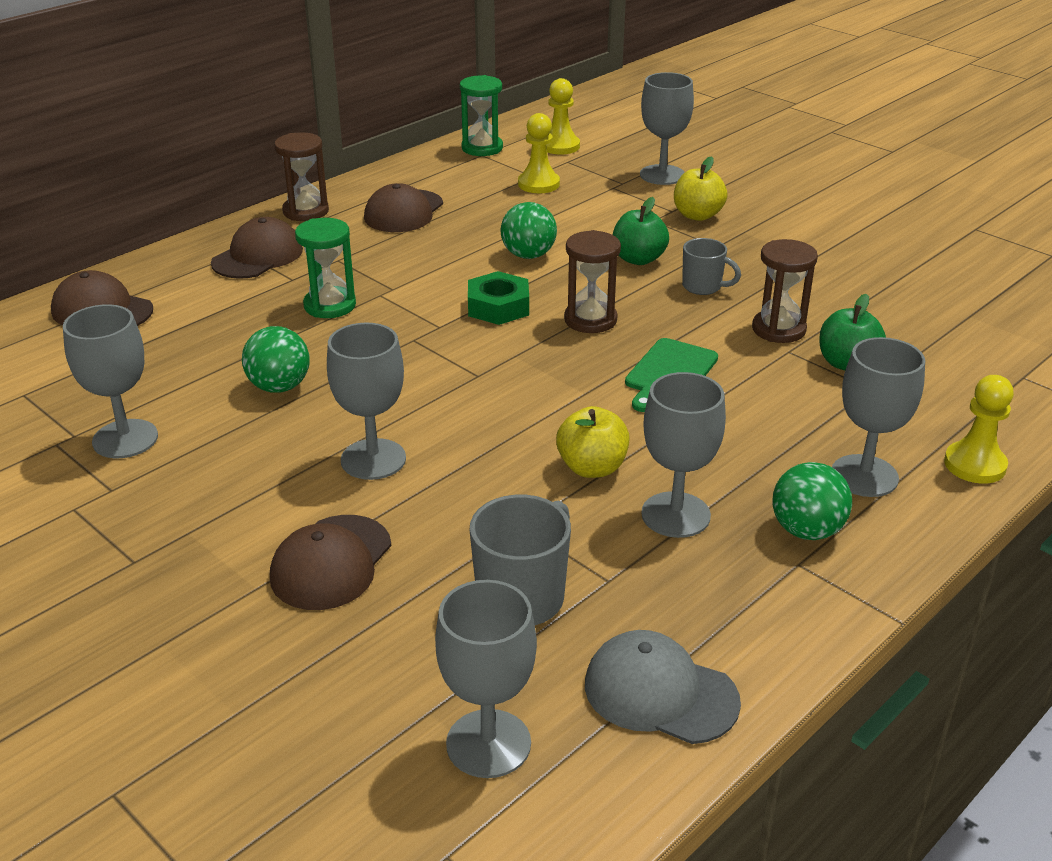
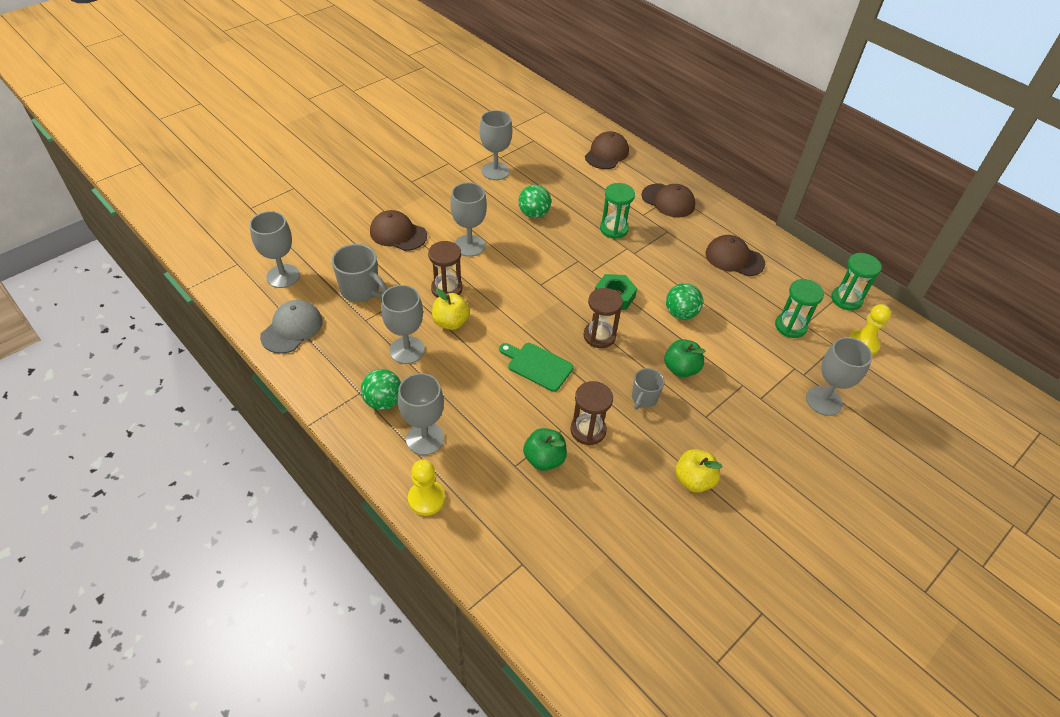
camera: 90 degrees right, 15 degrees up
brown hourglass [274,132,329,221] -> brown hourglass moved to [428,241,463,298]
yellow pawn [518,113,560,193] -> green hourglass [775,279,824,338]
yellow apple [674,156,727,221] -> yellow apple moved to [675,449,722,493]

